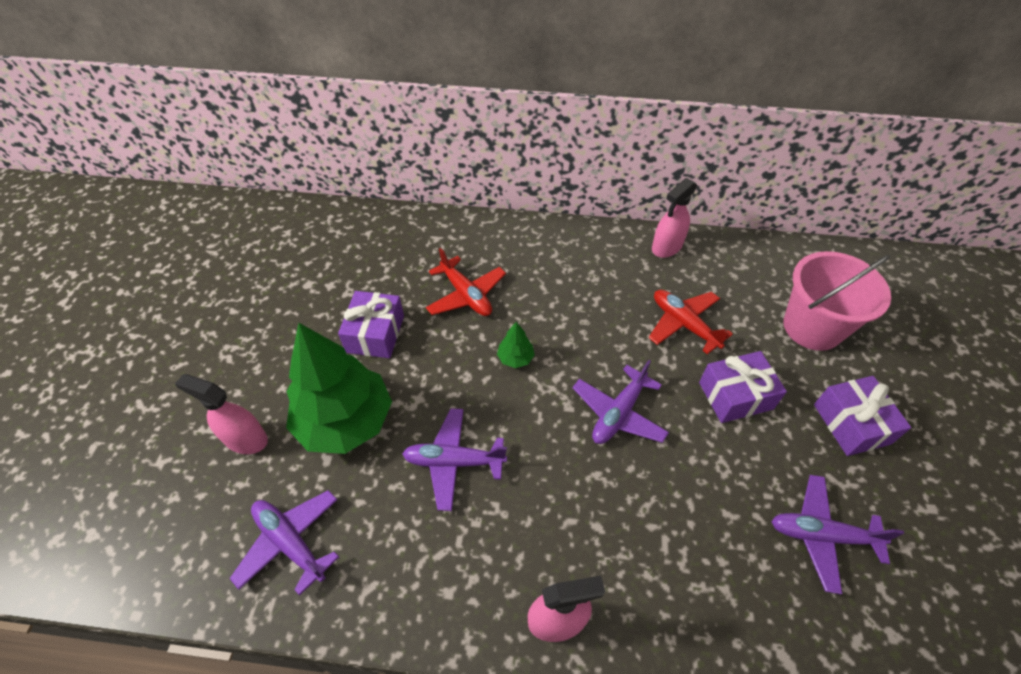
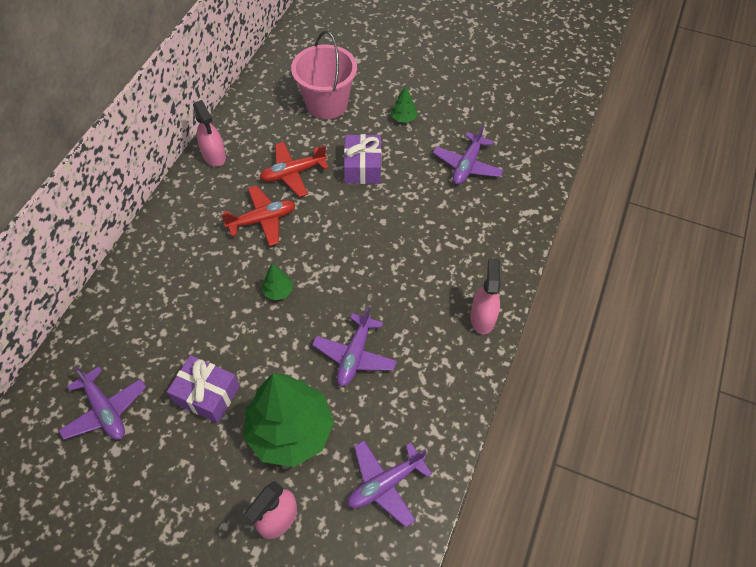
camera: 75 degrees left, 5 degrees up
red plane [426,248,506,316] -> red plane moved to [221,185,295,246]
purple plane [573,360,669,444] -> purple plane moved to [58,366,146,440]
purple gift [814,376,911,456] -> green tree [391,86,418,123]

